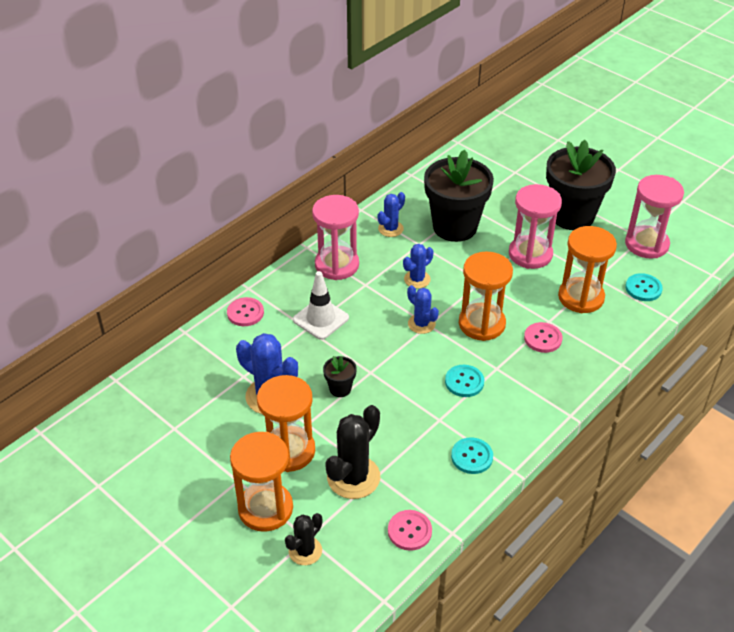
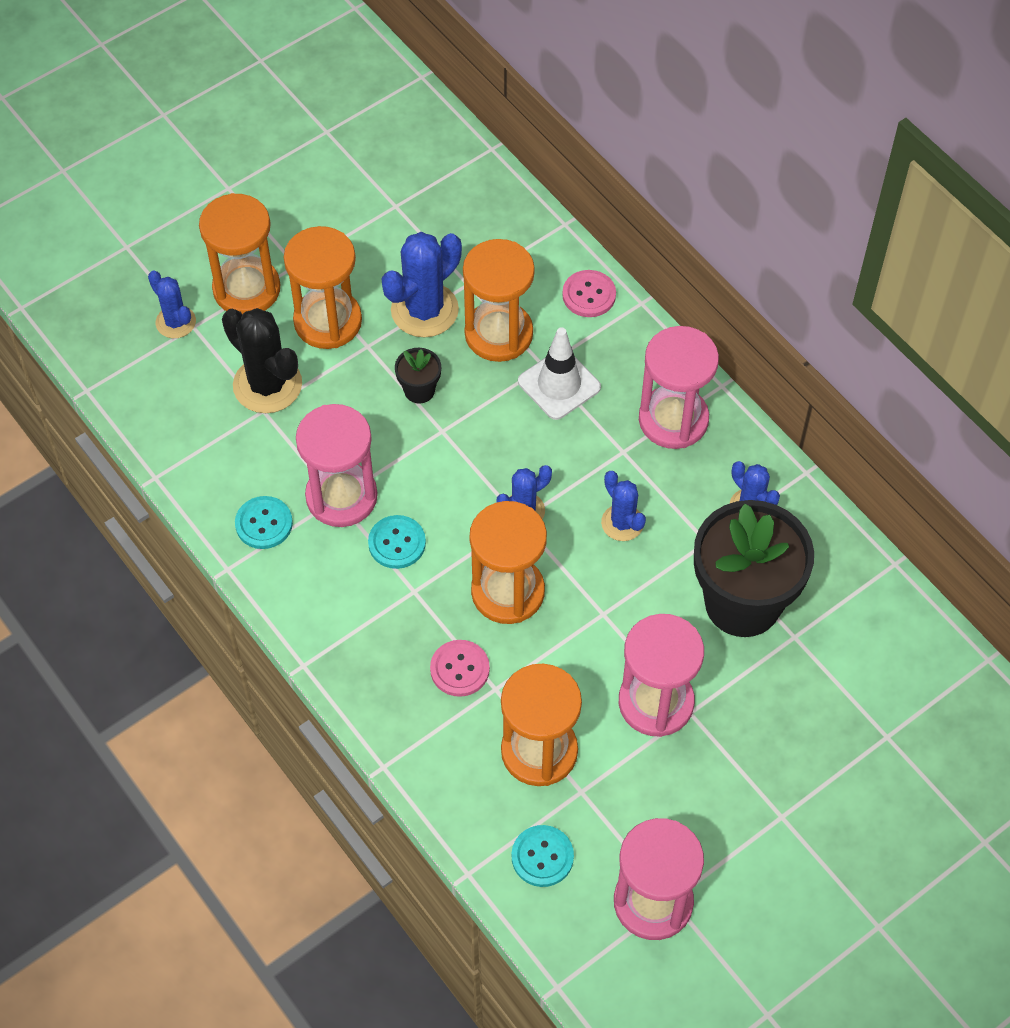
camera: 100 degrees right, 15 degrees up
black cactus [285,513,322,565] -> blue cactus [148,270,196,338]
pink button [388,510,432,551] -> none
black flower pot [546,140,616,230] -> none
none -> pink hourglass [296,404,378,527]
none -> orange hourglass [463,239,535,362]

